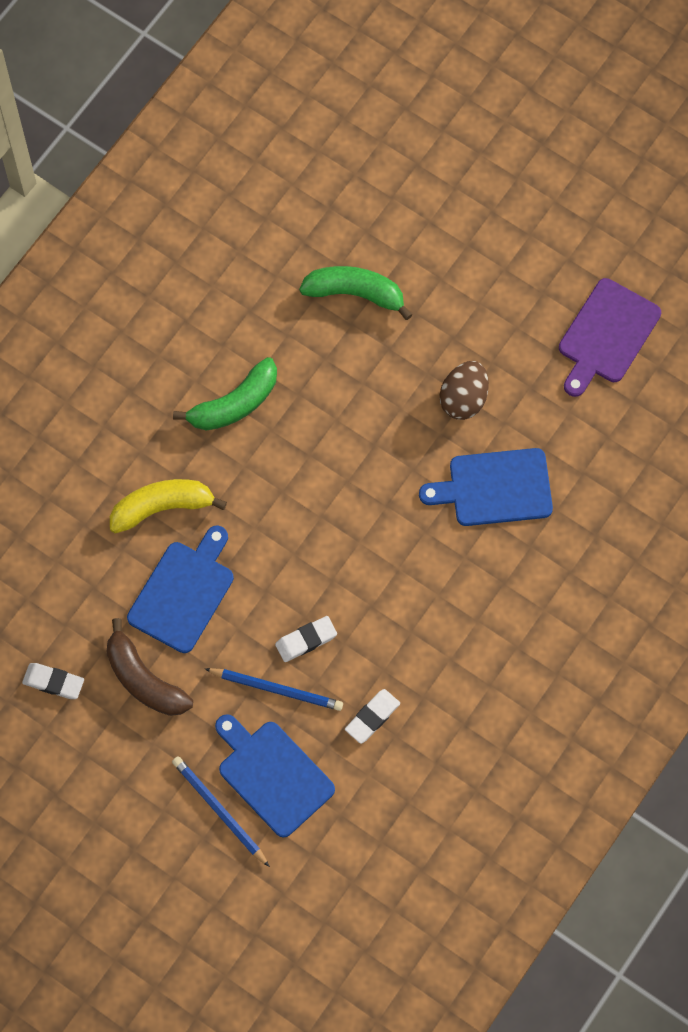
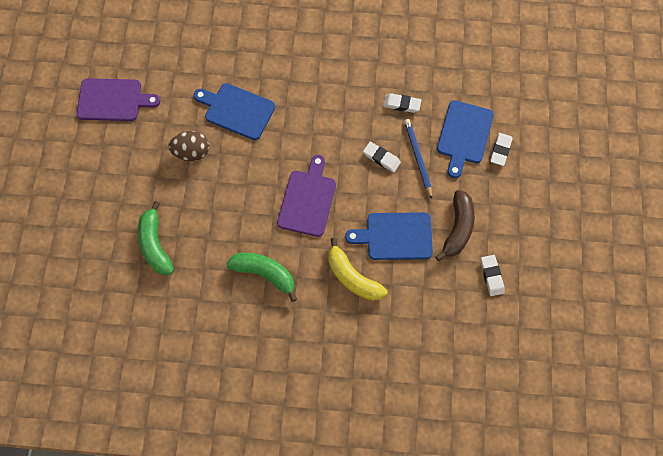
camera: 120 degrees left, 0 degrees up
blue pencil [172,756,270,867] -> white eraser [490,133,512,166]
blue cutting board [419,448,553,526] -> blue cutting board turned 150 degrees clockwise [194,83,275,140]
none -> purple cutting board [277,155,336,237]

